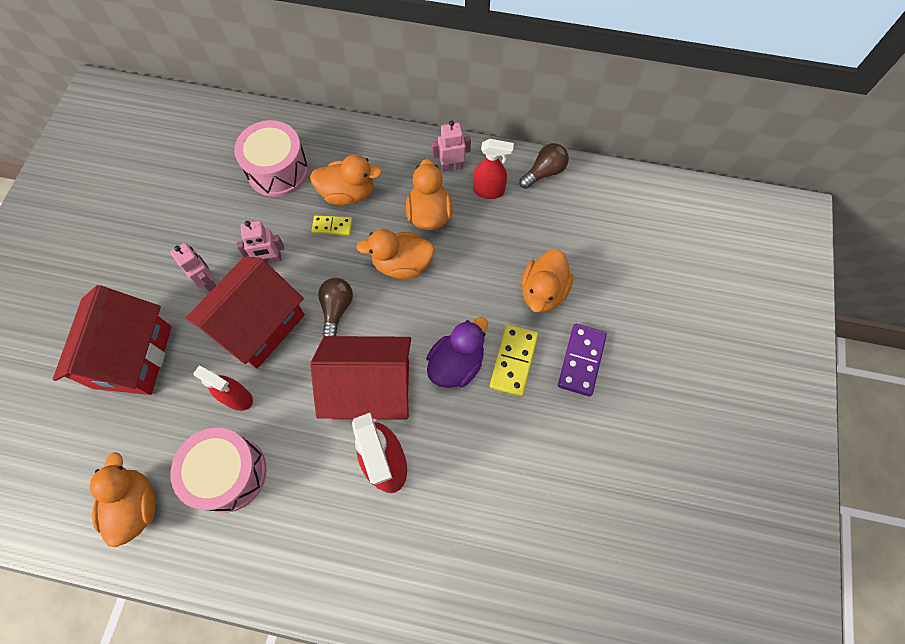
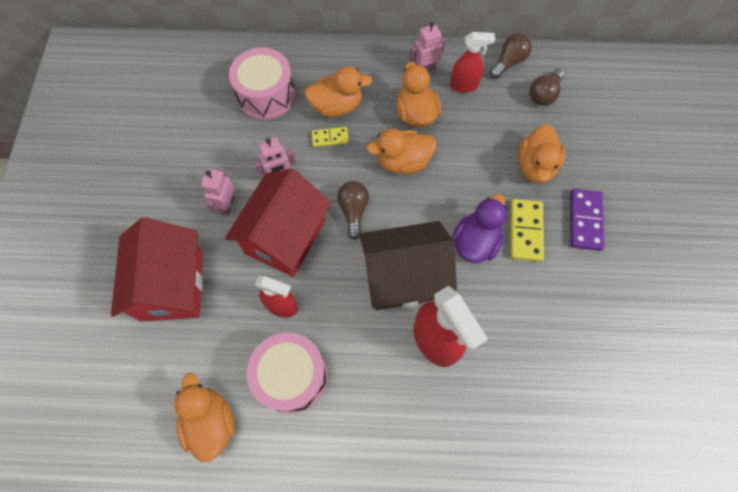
camera: 10 degrees left, 0 degrees up
pink robot [170,243,216,292] -> pink robot turned 120 degrees counterclockwise [201,169,235,216]
red house [310,336,411,421] -> brown house [359,221,457,310]
none -> brown light bulb [530,69,564,106]

